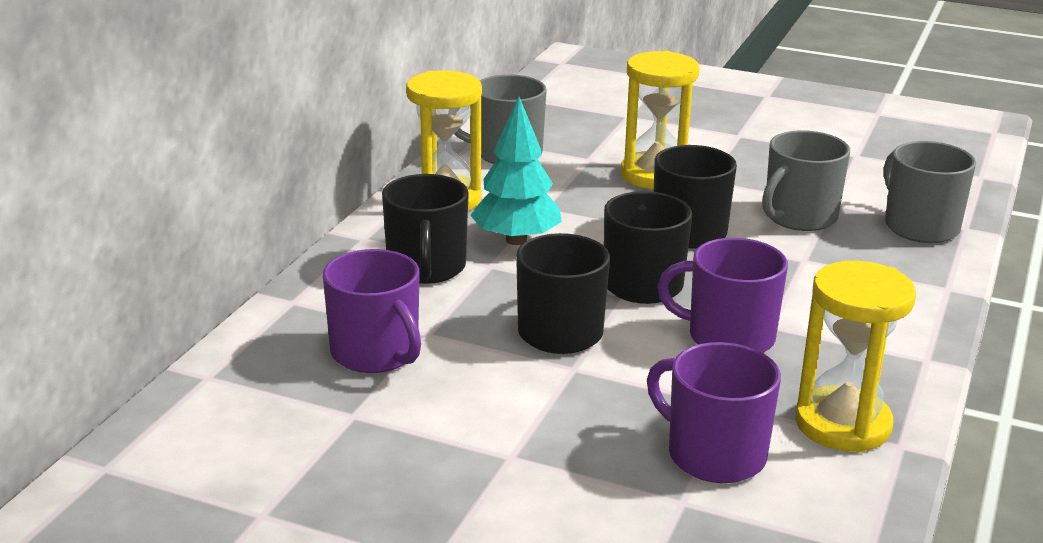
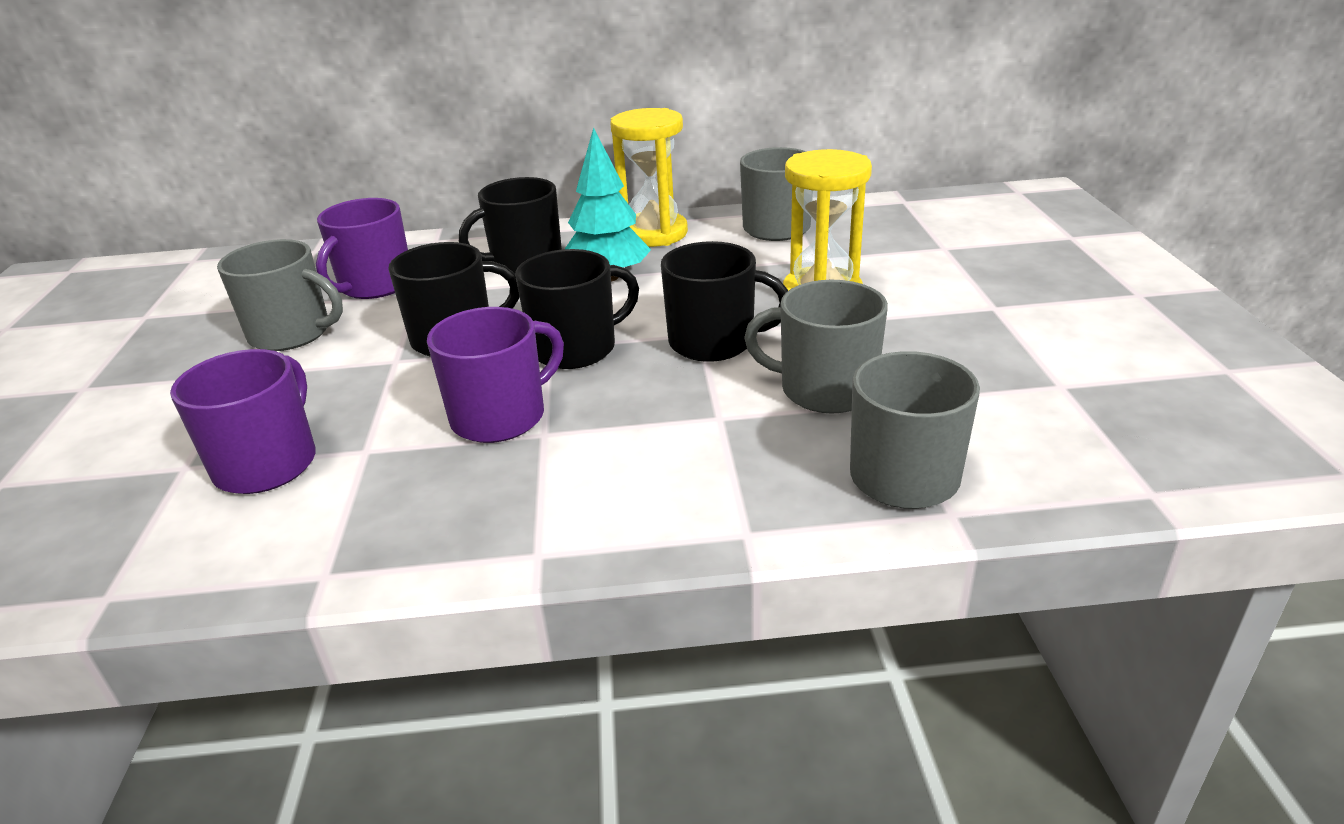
camera: 65 degrees right, 5 degrees up
purple mug [657,238,788,353] -> purple mug turned 60 degrees clockwise [427,307,564,443]
yellow hourglass [795,261,916,453] -> none
none -> grey mug [217,239,343,351]

